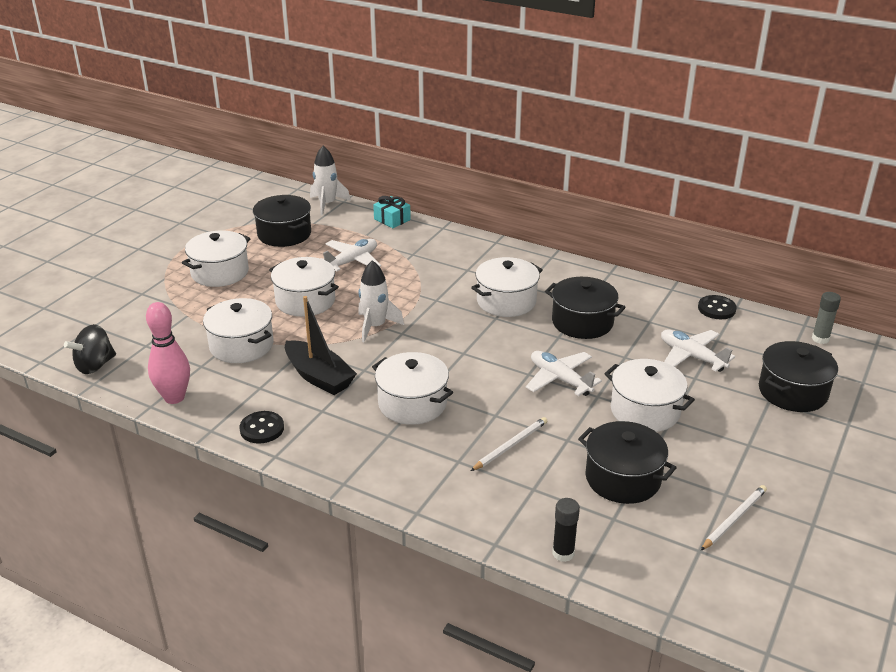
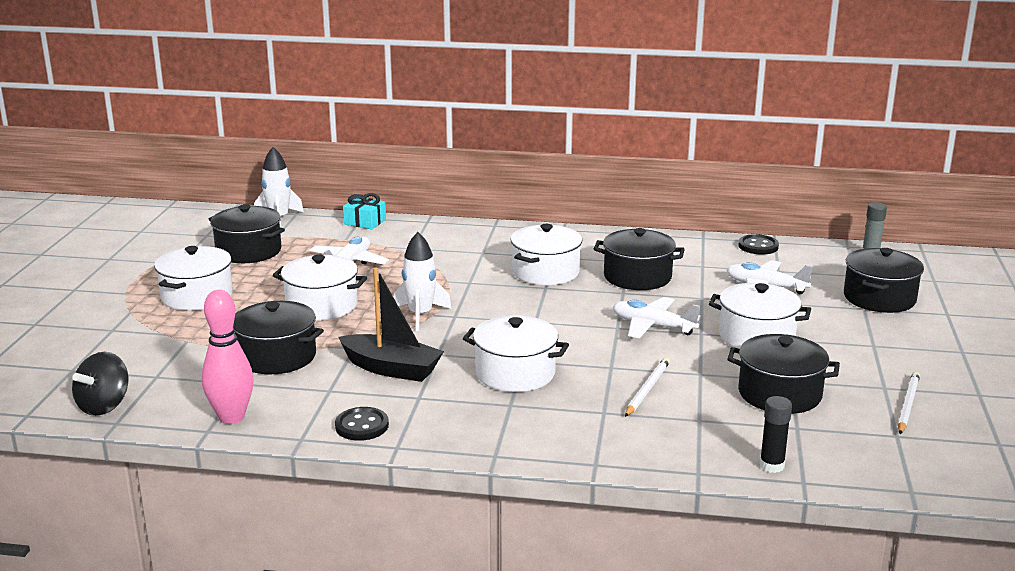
camera: 20 degrees left, 10 degrees down
white pot [203,298,274,363] -> black pot [233,301,324,374]

